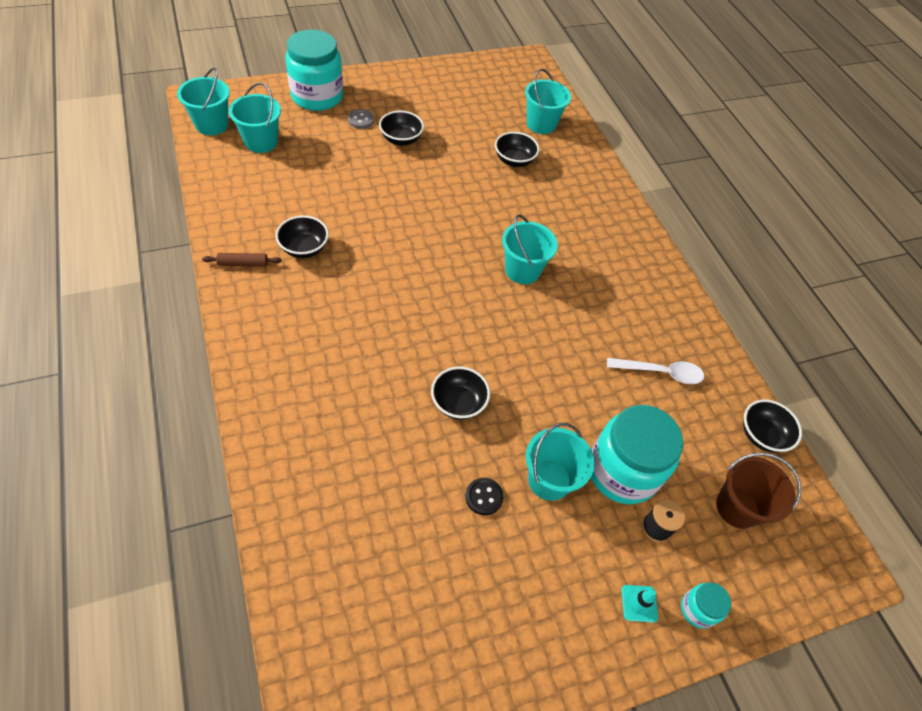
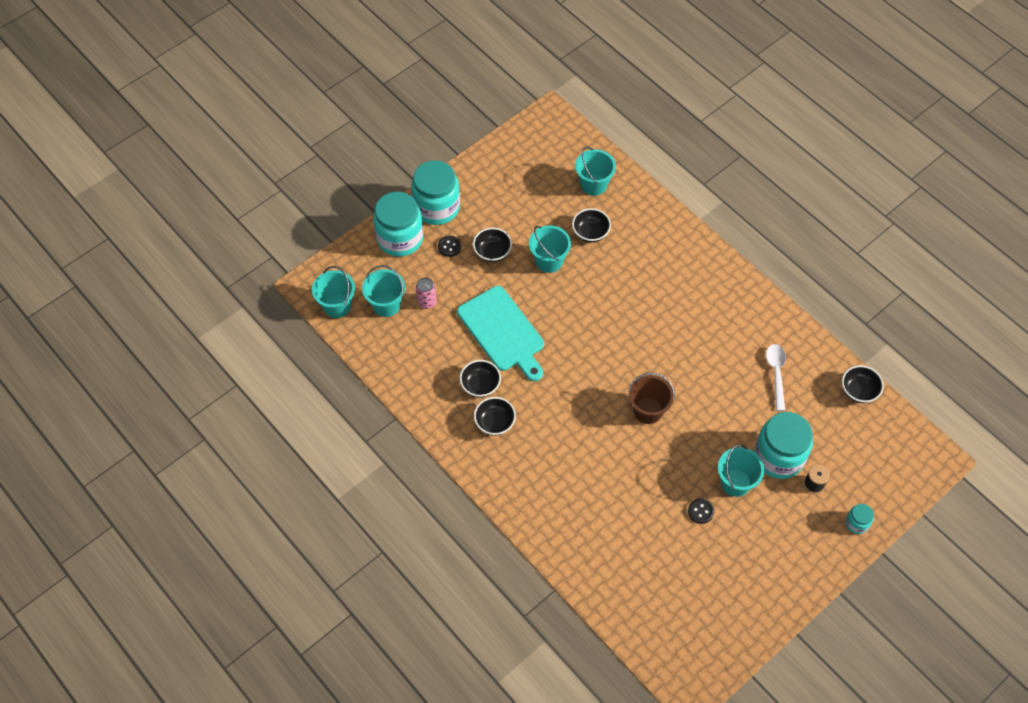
camera: 15 degrees left, 5 degrees up
brown rolling pin [202,253,282,266] -> none
grey button [348,109,374,129] -> black button [438,236,461,257]
black bowl [431,367,490,420] -> black bowl moved to [474,397,516,435]
turquoise bucket [502,214,558,284] -> turquoise bucket moved to [529,226,571,273]
white spoon [607,358,704,384] -> white spoon turned 75 degrees counterclockwise [766,344,786,411]
turquoise traffic cone [621,585,658,623] -> none
brown bucket [716,453,801,529] -> brown bucket moved to [628,372,675,424]
none -> turquoise jar [411,160,460,225]
none -> pink can [416,277,437,309]
none -> turquoise cutting board [457,286,544,381]

